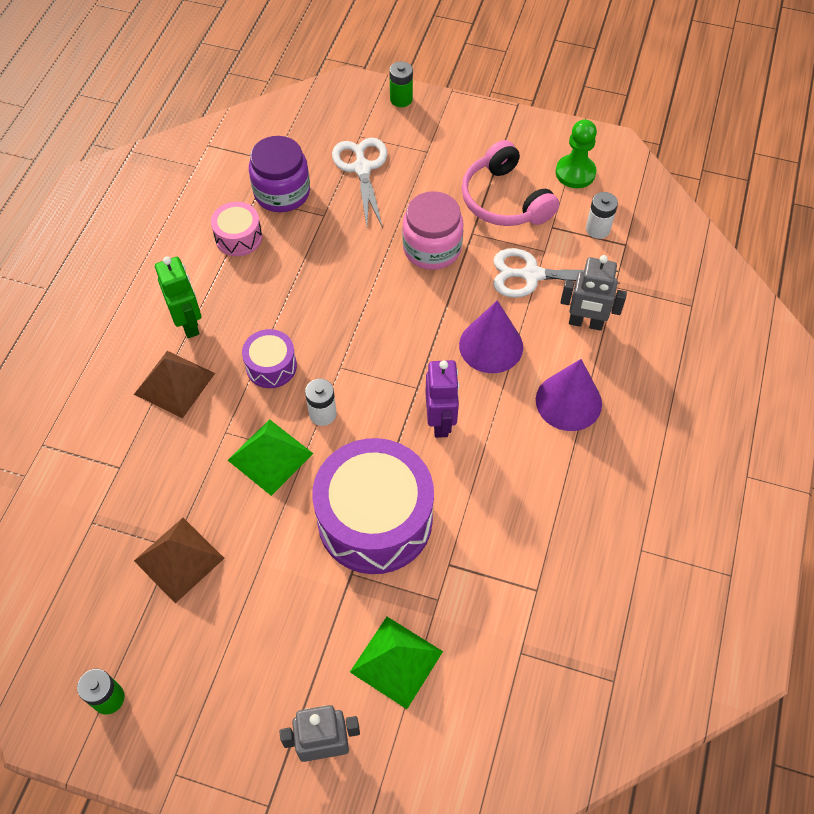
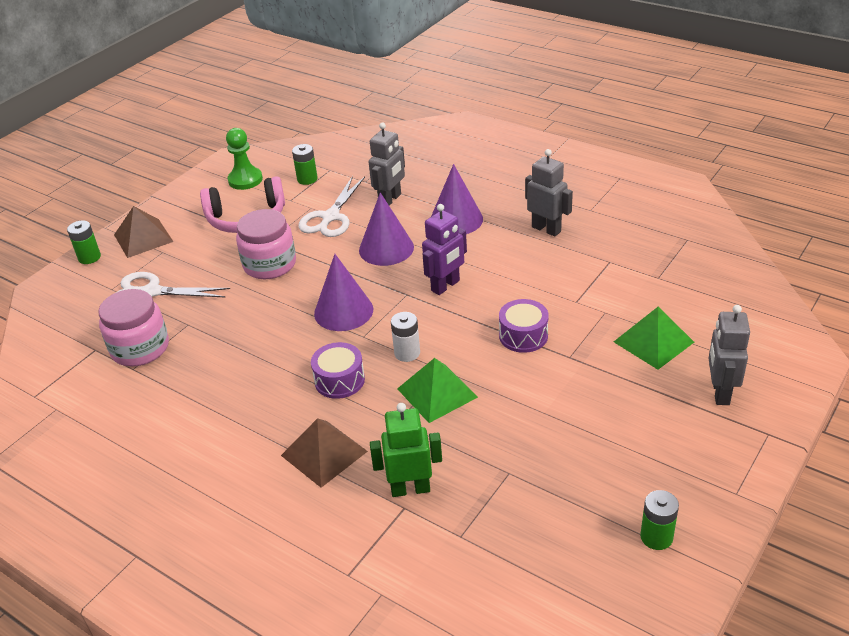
camera: 70 degrees left, 20 degrees down
brown pyramid [134,518,225,603] -> brown pyramid moved to [114,206,173,258]
green robot [155,256,201,338] -> green robot moved to [370,403,442,497]
pink drum [211,202,262,256] -> none
purple jar [249,136,310,212] -> pink jar [98,289,169,366]
purple drum [312,438,434,574] -> purple drum [499,299,549,353], size x0.48
purple robot [425,360,460,438] -> purple robot turned 120 degrees clockwise [422,204,467,295]
white battery [586,192,618,239] -> green battery [292,144,318,185]
none -> purple cone [314,254,373,331]
none -> grey robot [525,149,573,236]

